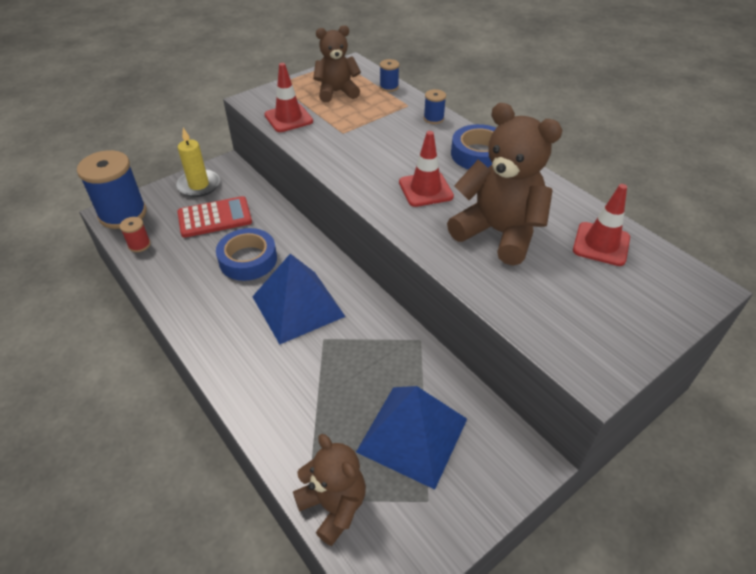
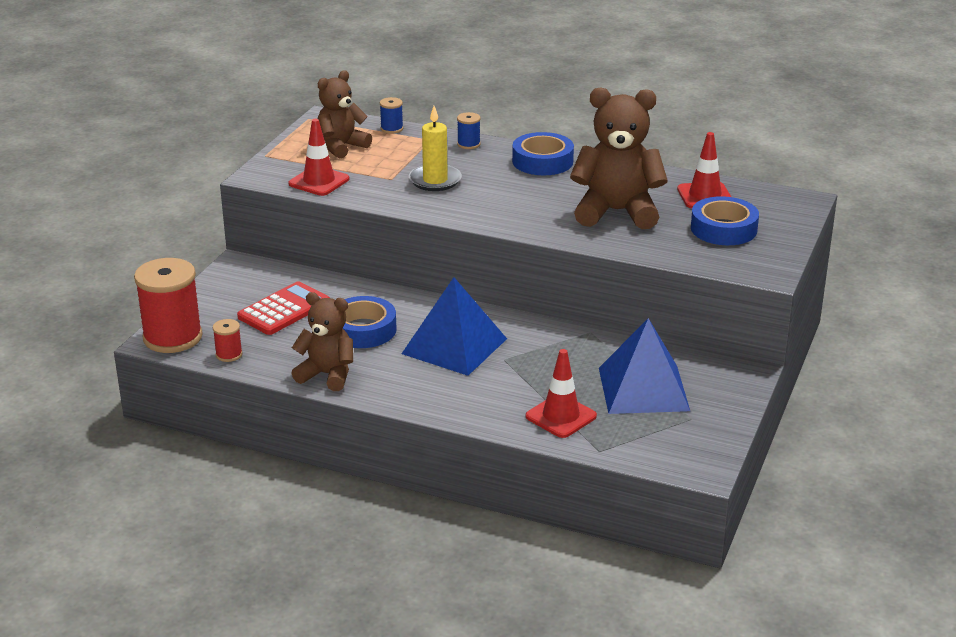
camera: 30 degrees left, 15 degrees down
blue spool [77,150,146,229] -> red spool [134,258,203,353]
yellow candle [176,128,220,197] -> yellow candle moved to [409,106,462,191]
brown teddy bear [293,434,366,546] -> brown teddy bear moved to [291,292,353,391]
red traffic cone [399,131,454,207] -> red traffic cone moved to [526,349,597,438]
none -> blue tape [691,196,759,245]

